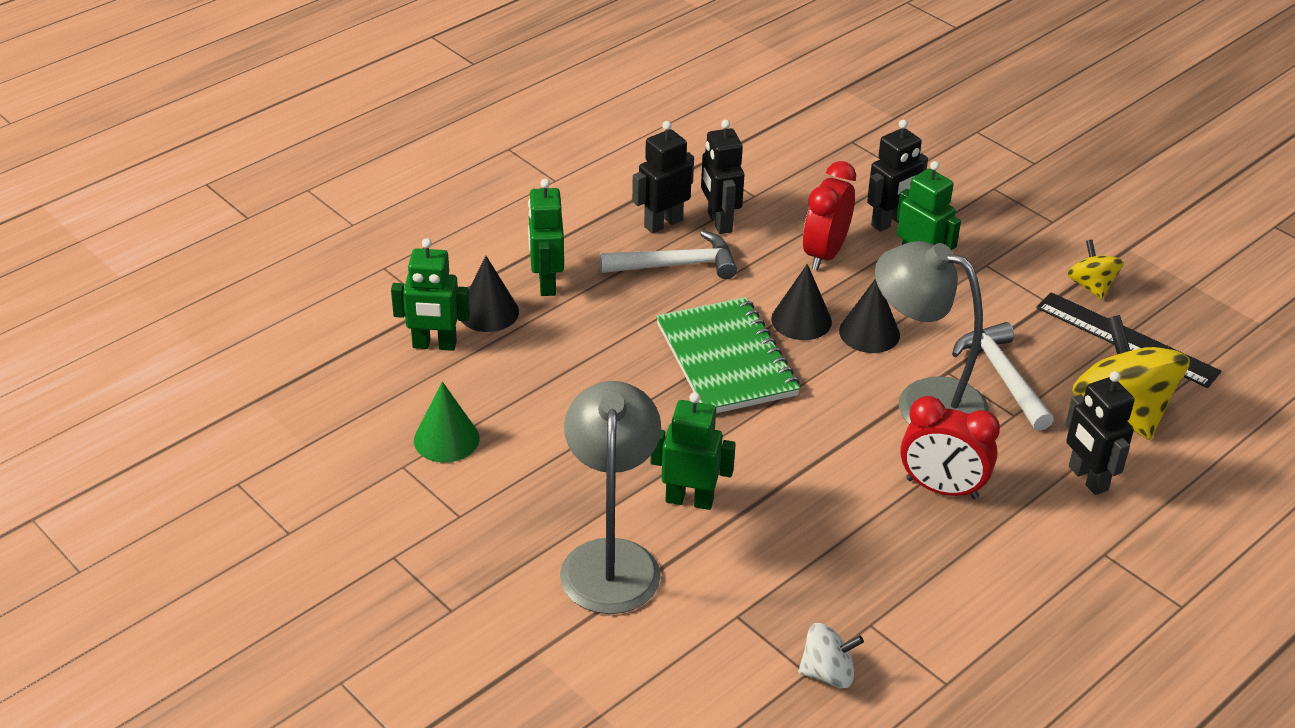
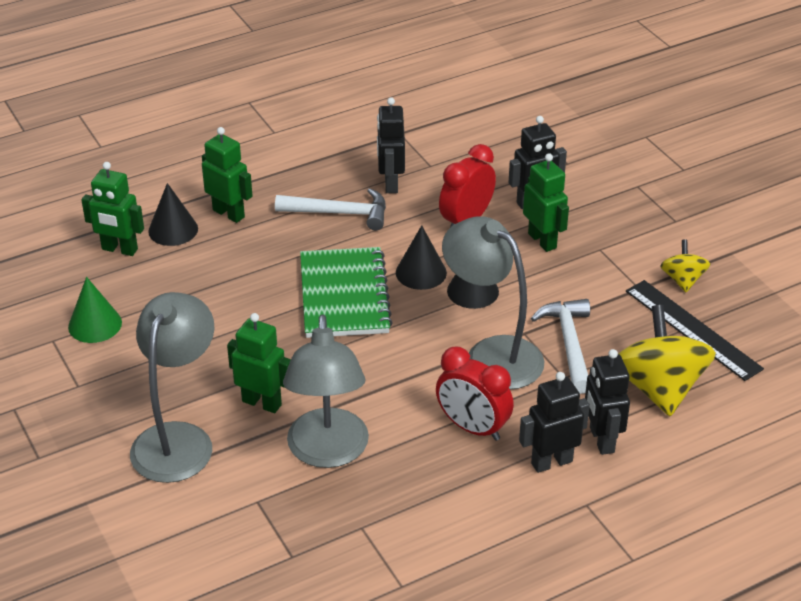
camera: 15 degrees right, 0 degrees up
green robot [528,179,564,296] -> green robot turned 120 degrees clockwise [202,127,253,223]
black robot [632,121,694,234] -> black robot moved to [519,372,590,473]
white spinning top [798,623,864,689] -> none
none -> grey lamp [283,314,369,468]

